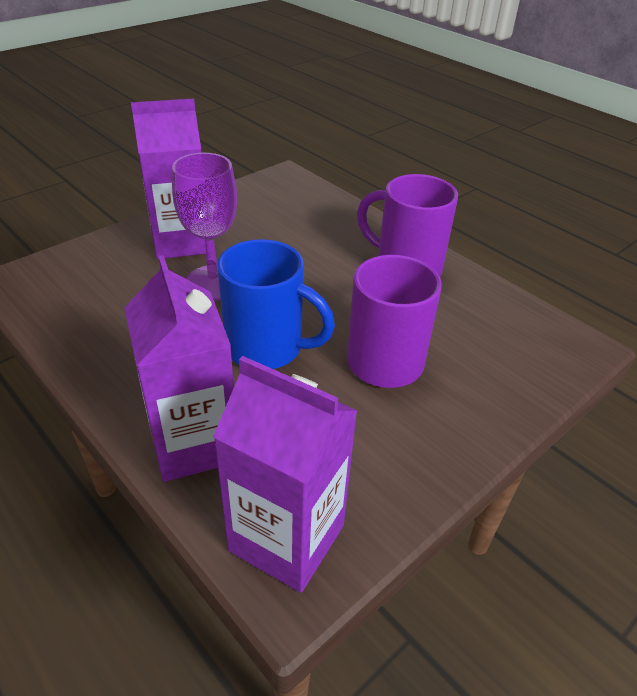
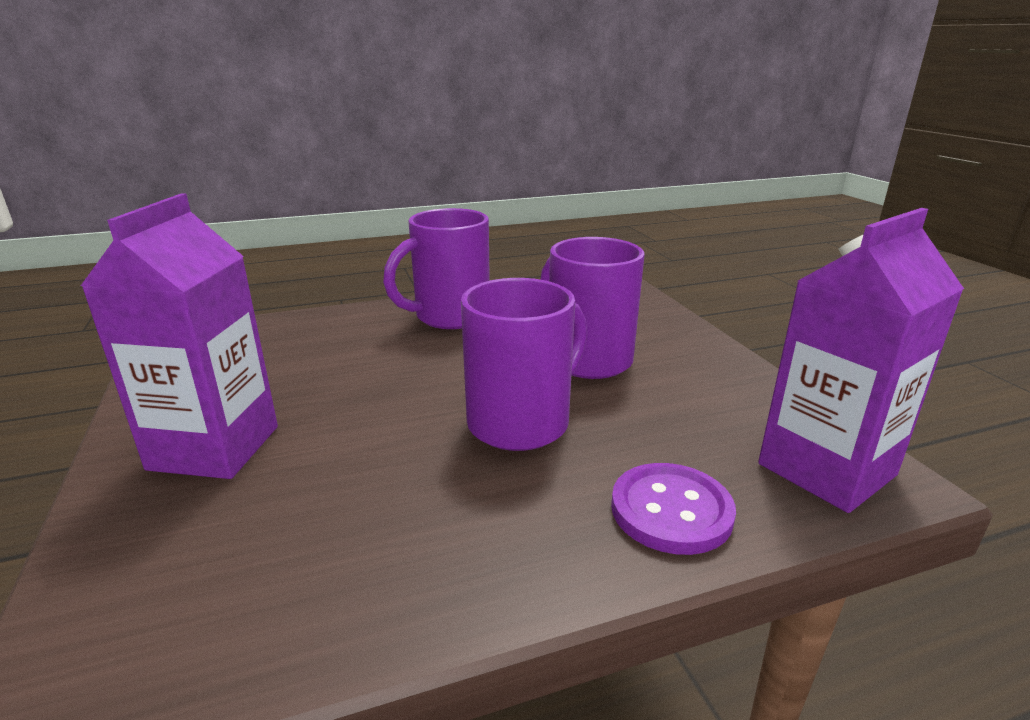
camera: 65 degrees left, 15 degrees down
purple carton [124,255,234,482] -> purple button [611,463,736,555]
purple goblet [172,153,237,301] -> none
blue mug [217,239,335,369] -> purple mug [461,278,587,451]

